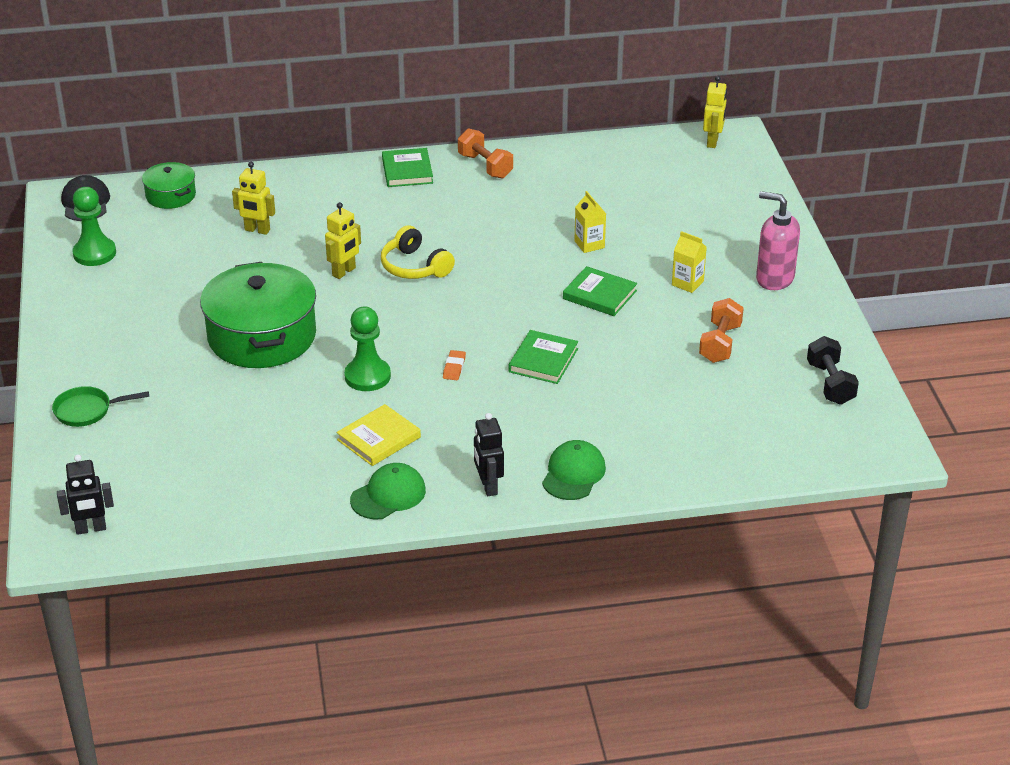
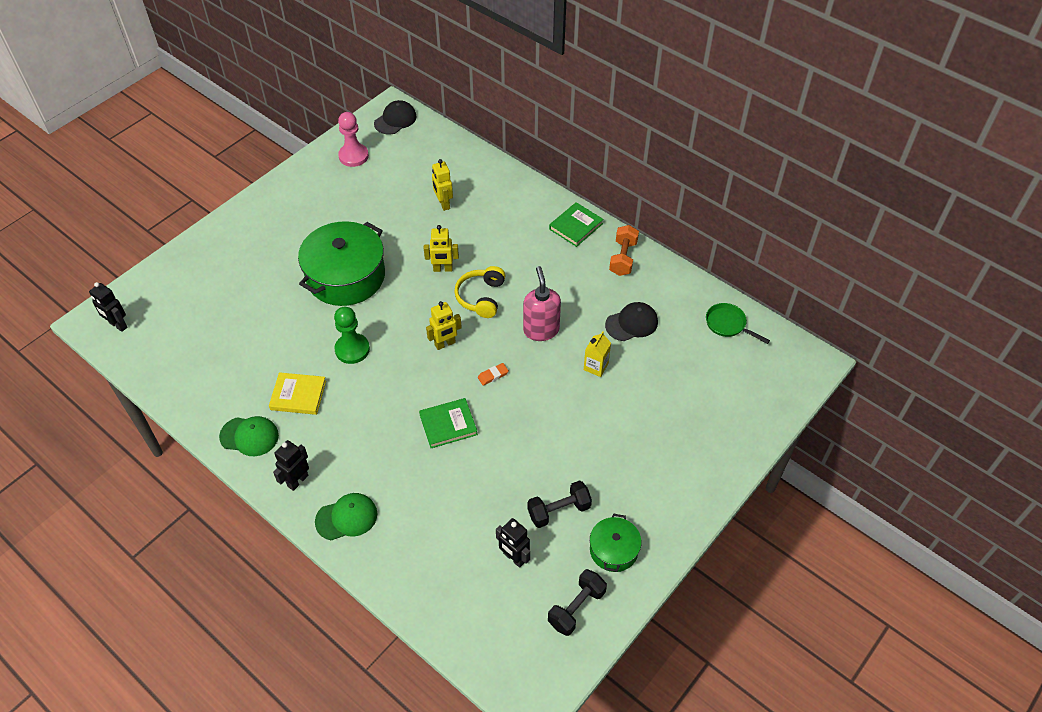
camera: 50 degrees right, 15 degrees up
green pan [52,386,149,427] -> green pan moved to [706,303,770,344]
green pawn [73,187,116,266] -> pink pawn [338,112,369,167]
green pot [142,162,196,209] -> green pot moved to [590,514,642,572]
orange eraser [443,350,466,380] -> orange eraser moved to [478,363,509,386]
green book [563,266,637,316] -> none
yellow carton [672,231,707,293] -> none
orange dumbbell [699,298,744,363] -> black dumbbell [527,480,592,528]
yellow robot [703,76,727,148] -> yellow robot moved to [426,301,462,350]
pink soap dispenser [756,191,800,290] -> pink soap dispenser moved to [523,266,561,341]
none -> black robot [496,518,530,568]
none -> black cap [605,302,658,341]

